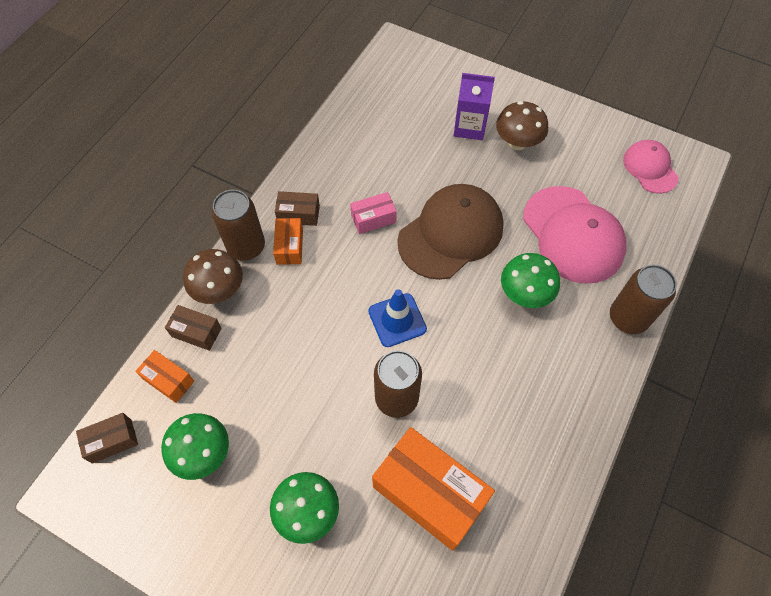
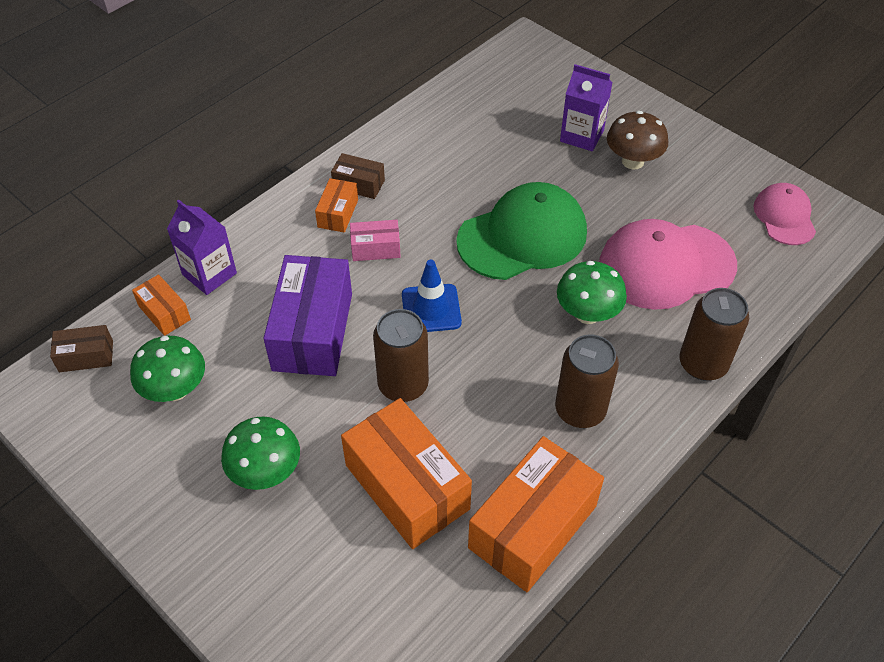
camera: 15 degrees right, 10 degrees down
brown box [165,305,222,351] -> purple carton [167,200,237,295]
brown mushroom [183,249,243,304] -> none
brown can [212,190,265,261] -> brown can moved to [555,334,619,428]
pink box [350,192,397,234] -> pink box moved to [350,220,401,261]
brown cap [397,184,504,280] -> green cap [456,182,587,280]
pink cap [523,186,627,284] -> pink cap turned 90 degrees clockwise [599,219,737,310]
none -> purple box [263,255,352,376]
none -> orange box [468,436,604,592]

